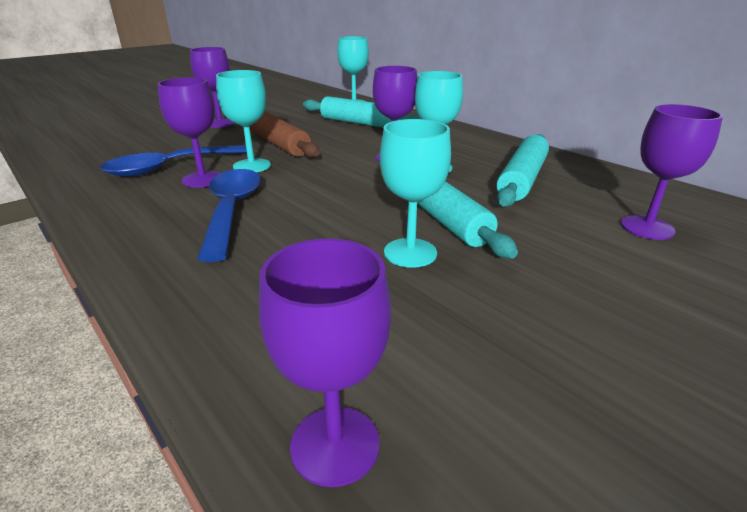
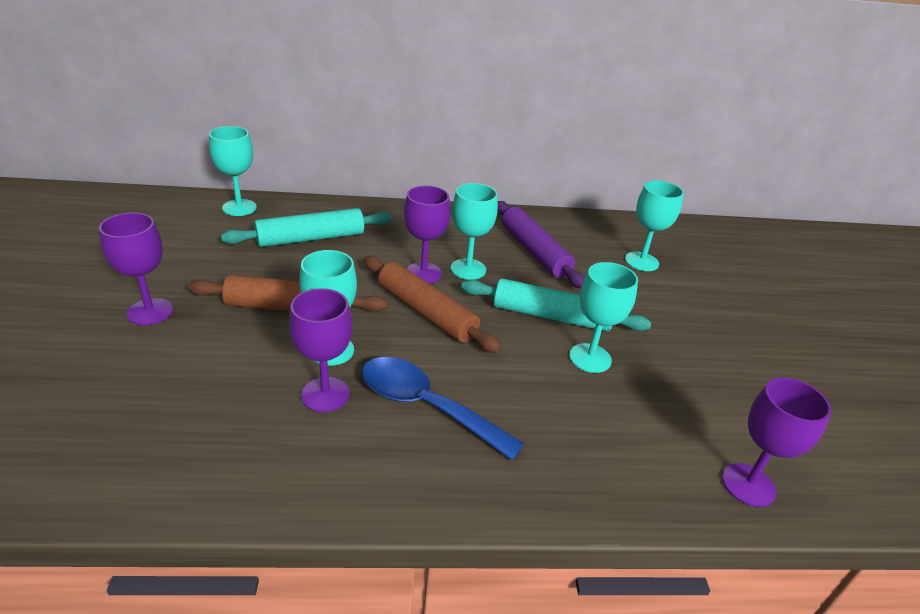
camera: 55 degrees left, 5 degrees up
blue spoon [100,145,247,177] -> none
turquoise rolling pin [496,134,549,207] -> purple rolling pin [497,201,585,288]
purple goblet [621,104,723,240] -> turquoise goblet [625,180,684,271]
none -> brown rolling pin [364,256,502,353]

